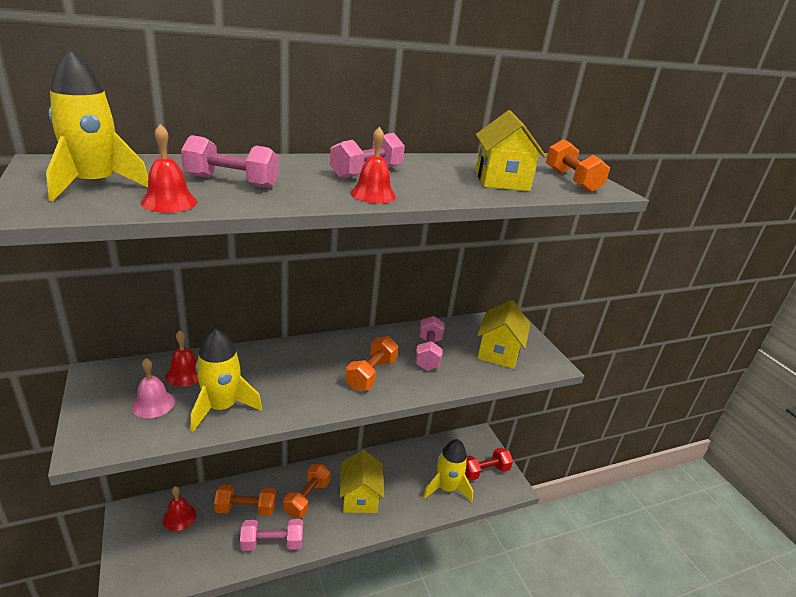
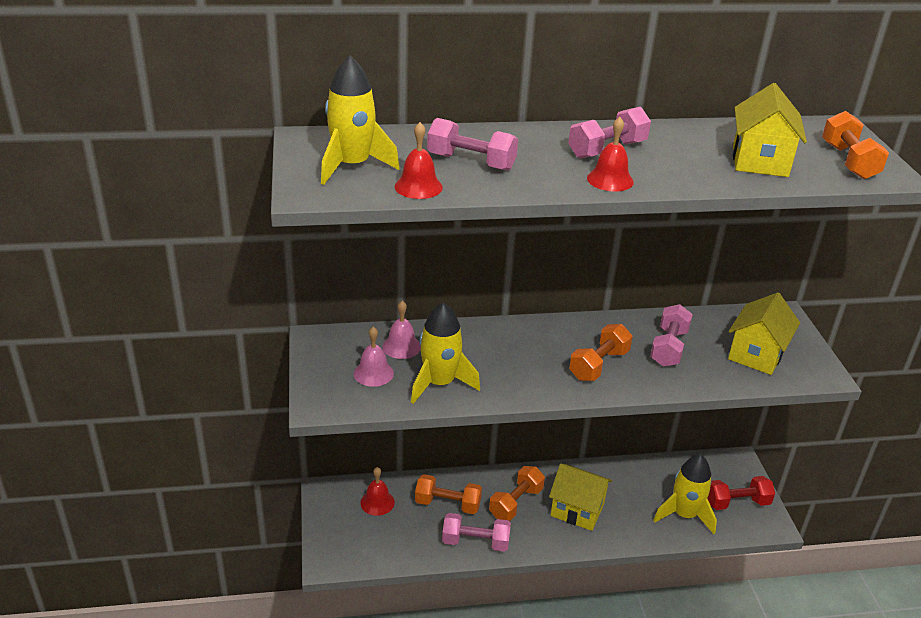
camera: 15 degrees right, 5 degrees up
red bell [165,330,199,387] -> pink bell [382,301,421,359]
yellow house [340,450,384,513] -> yellow house turned 75 degrees counterclockwise [549,463,612,531]

